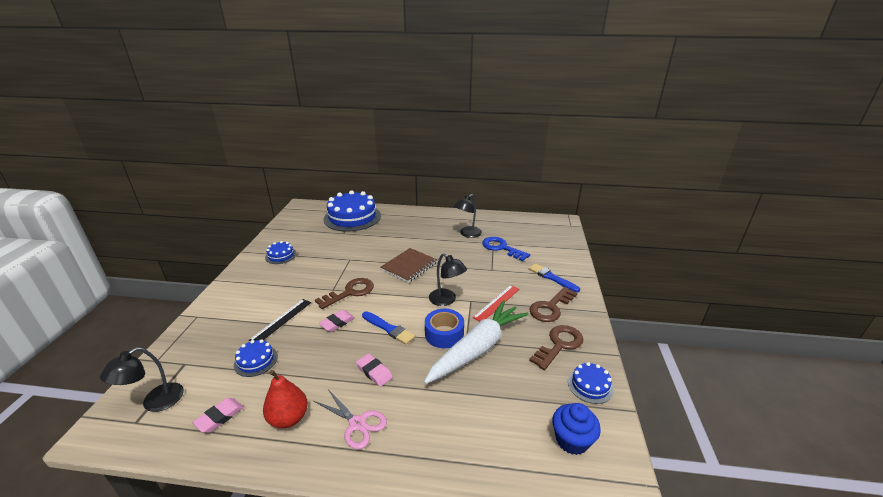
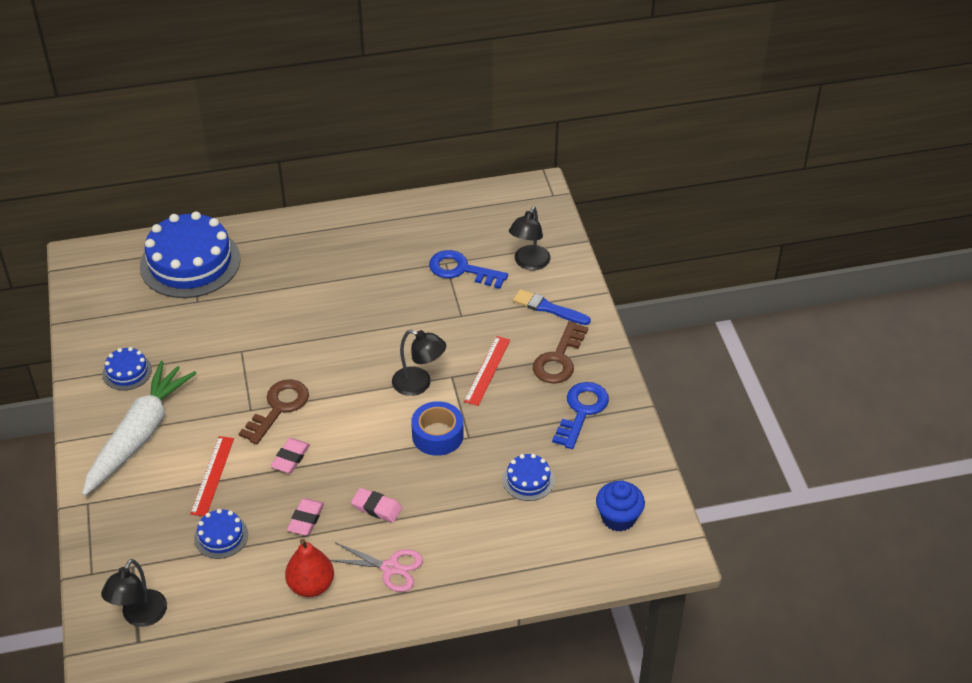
camera: 20 degrees left, 15 degrees up
pink eraser [192,398,244,433] -> pink eraser moved to [287,498,324,536]
black ruler [249,299,311,341] -> red ruler [190,436,234,516]
blue brush [362,311,415,344] -> none
brown notebook [380,248,437,283] -> none
white carrot [424,300,529,384] -> white carrot moved to [82,361,197,496]
black lamp [454,194,482,238] -> black lamp moved to [509,207,551,270]
brown key [529,325,583,370] -> blue key [552,382,609,449]
blue cake [568,362,614,404] -> blue cake moved to [503,454,555,501]

